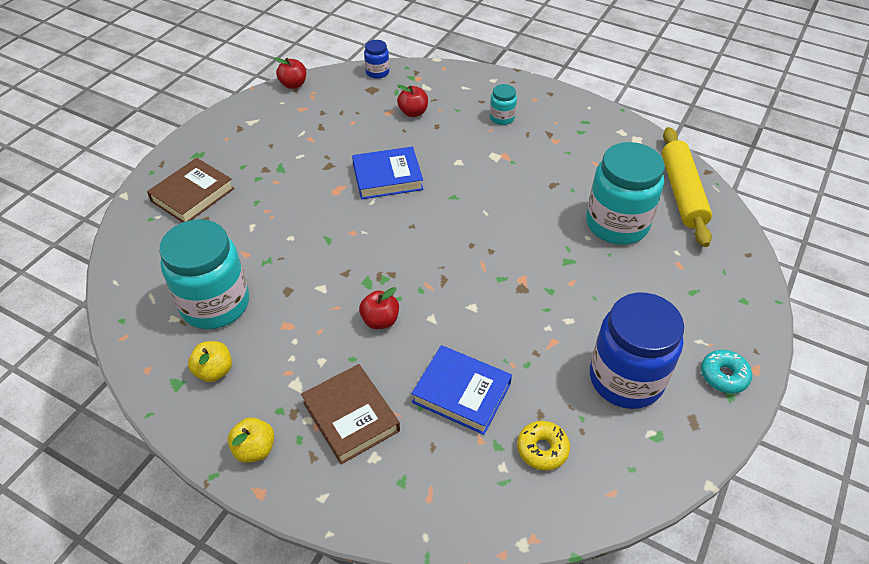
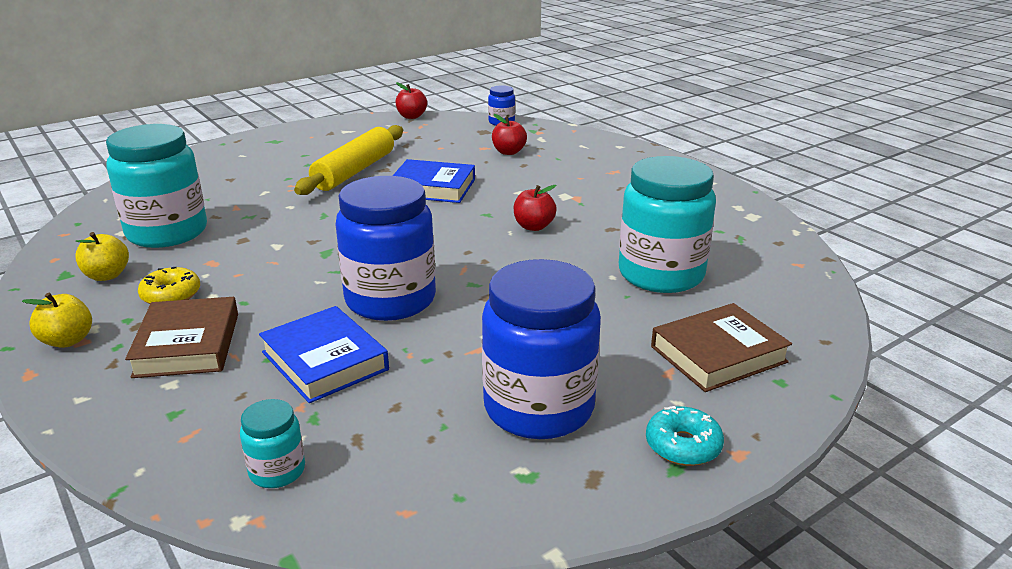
camera: 25 degrees right, 20 degrees down
brown book [147,158,234,223] -> brown book moved to [651,303,792,392]
red apple [359,287,399,329] -> red apple moved to [514,185,557,231]
turquoise jar [490,84,517,125] -> turquoise jar moved to [240,399,305,488]
yellow donut [517,421,570,471] -> yellow donut moved to [138,267,200,304]
yellow rolling pin [662,127,712,247] -> yellow rolling pin moved to [294,125,403,195]
none -> blue jar [335,176,436,321]

